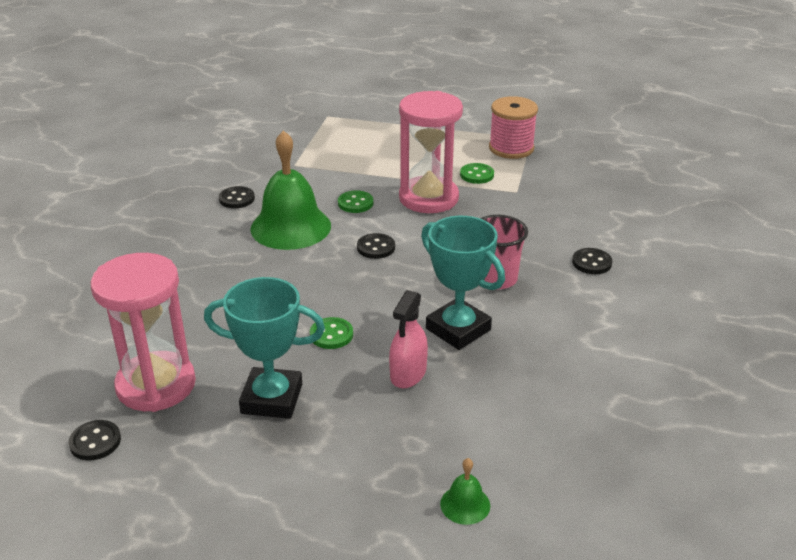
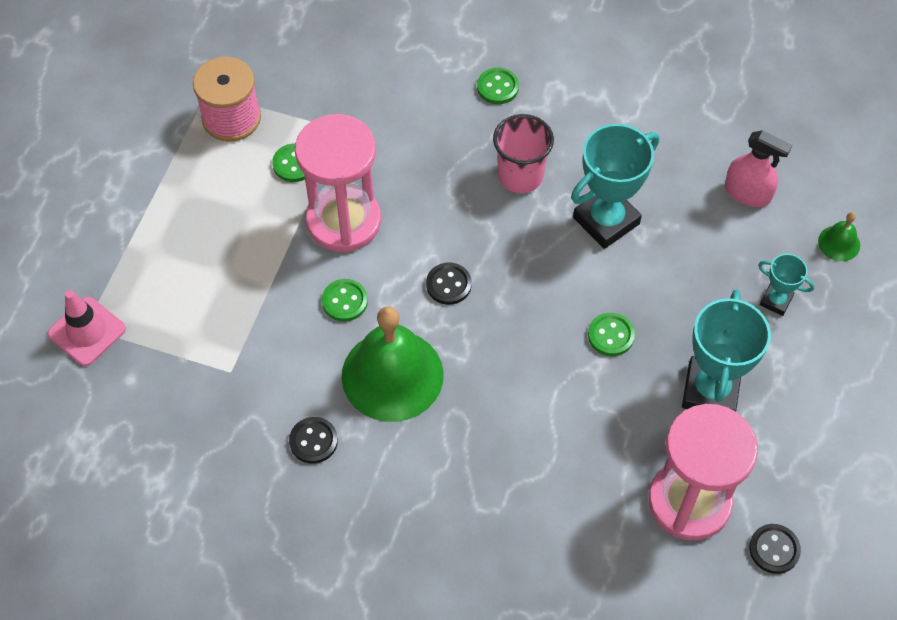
camera: 85 degrees left, 25 degrees up
pink spray bottle [389,290,428,388] -> pink spray bottle moved to [725,130,792,207]
black button [572,248,612,274] -> green button [477,68,519,104]
none -> pink traffic cone [47,290,126,366]
none -> turquoise trophy [758,254,814,316]

